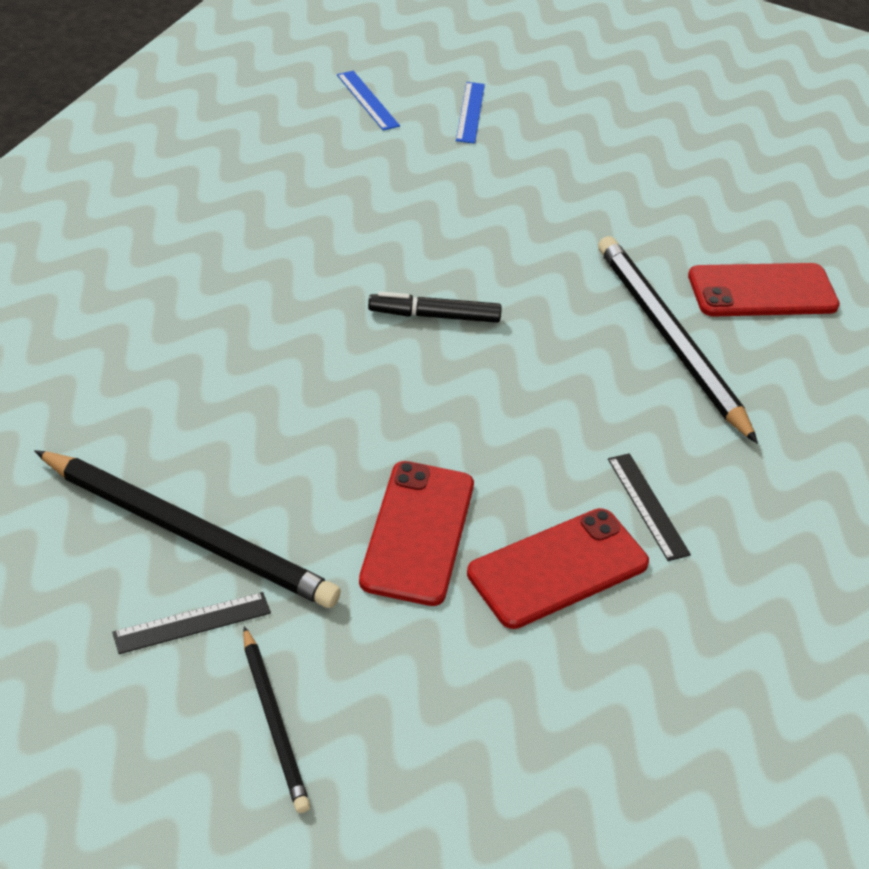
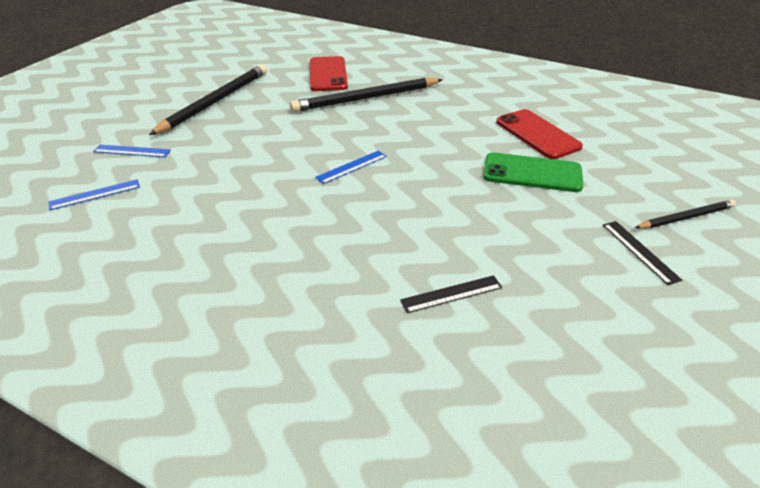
camera: 85 degrees left, 5 degrees down
black pencil [34,450,341,608] -> black pencil moved to [149,64,267,135]
red phone [359,461,474,606] -> green phone [483,153,583,192]
black marker [368,292,502,323] -> blue ruler [315,151,387,184]
black ruler [608,453,691,561] -> black ruler moved to [400,275,502,313]

